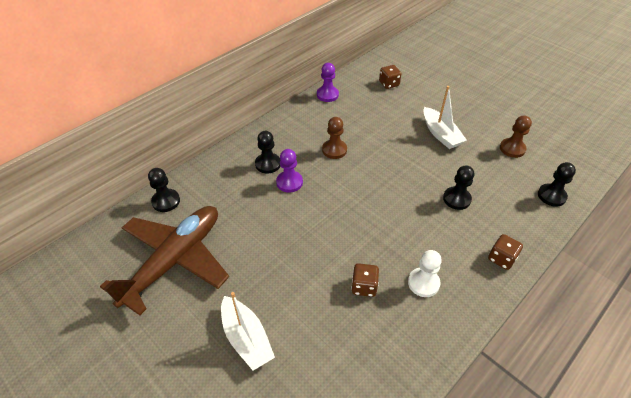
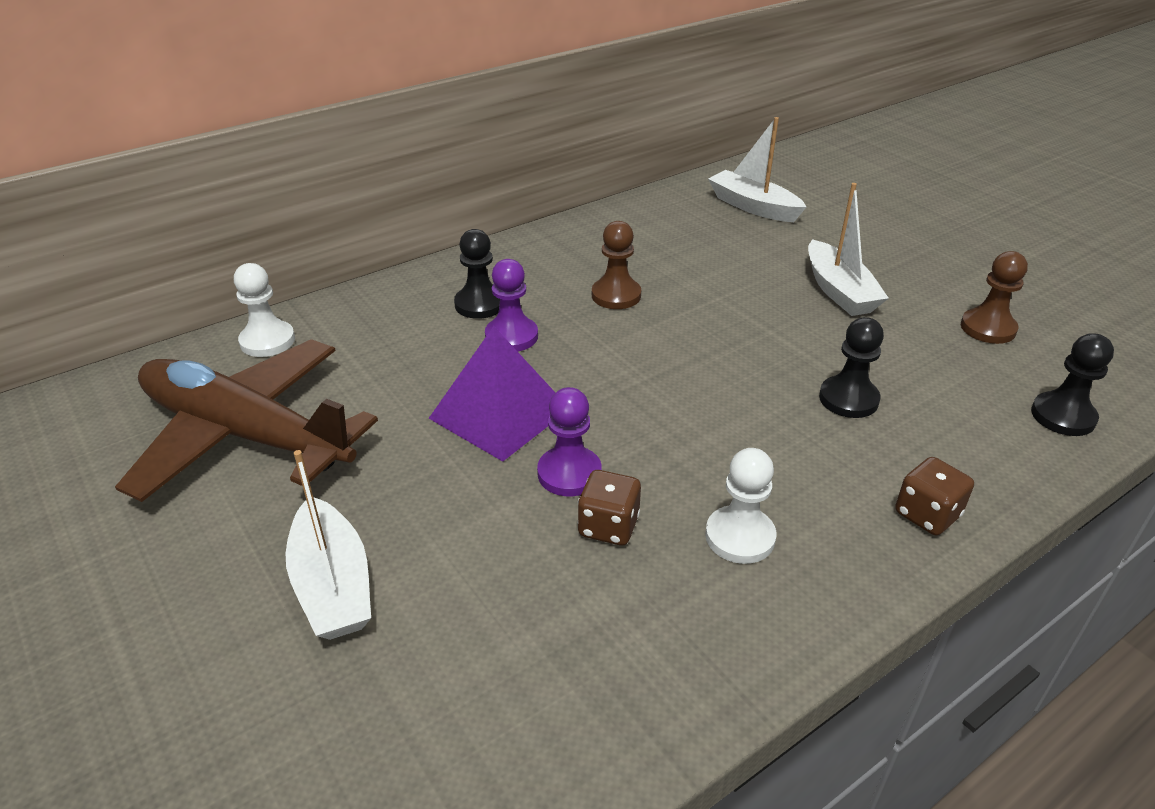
camera: 10 degrees right, 10 degrees down
brown plane [100,206,229,315] -> brown plane turned 105 degrees counterclockwise [115,339,378,502]
black pawn [148,168,180,212] -> white pawn [234,263,295,357]
purple pawn [317,63,339,102] -> purple pawn moved to [537,387,602,496]
brown dice [379,65,401,89] -> white boat [708,117,806,222]
none -> purple pyramid [429,326,555,462]

